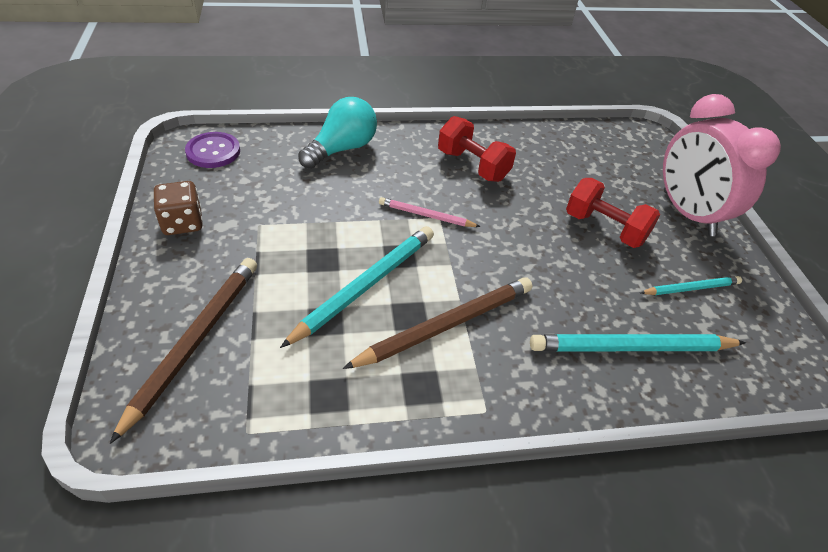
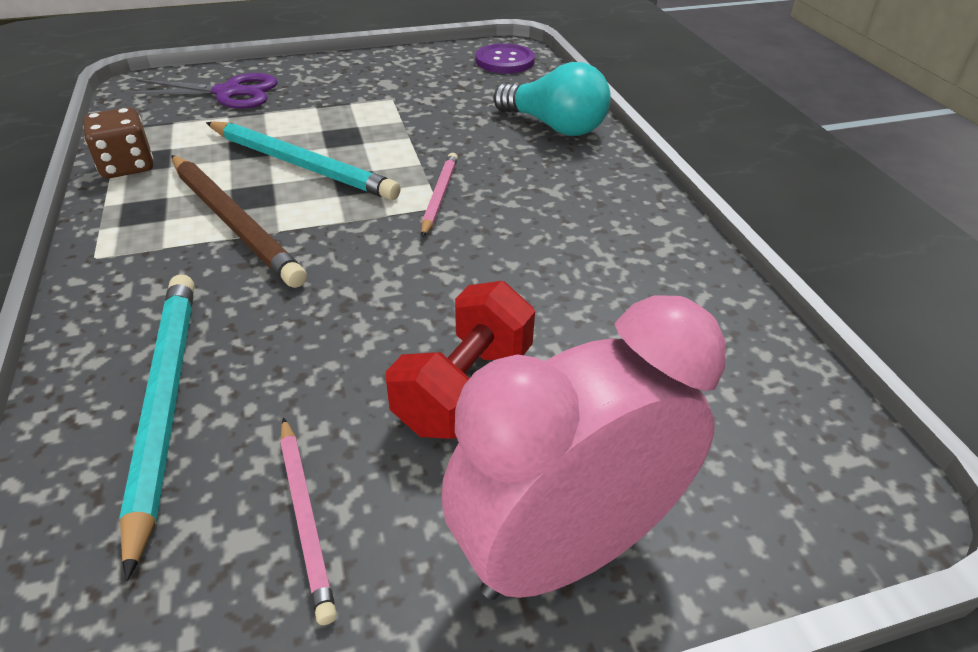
camera: 85 degrees right, 5 degrees down
brown pencil [110,258,257,444] -> purple scissors [126,73,278,109]
brown dice [154,181,203,235] -> brown dice moved to [83,107,153,178]
red dumbbell [438,116,516,182] -> none
turquoise pencil [640,276,742,295] -> pink pencil [280,417,337,625]

